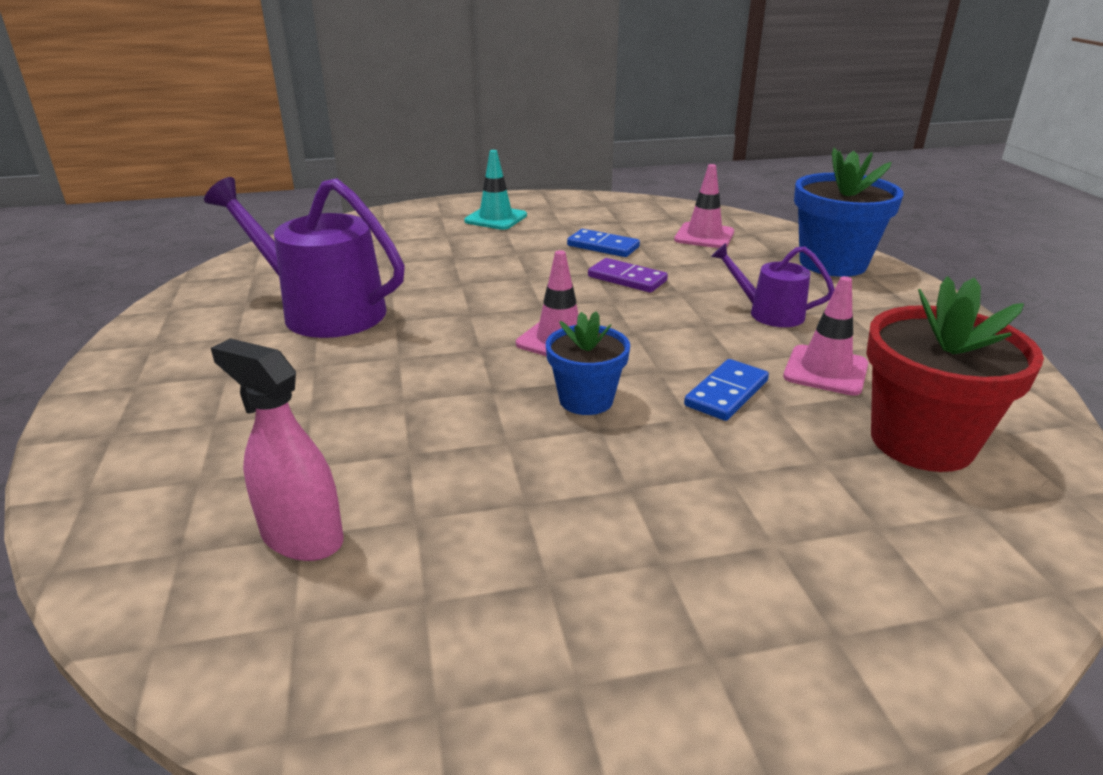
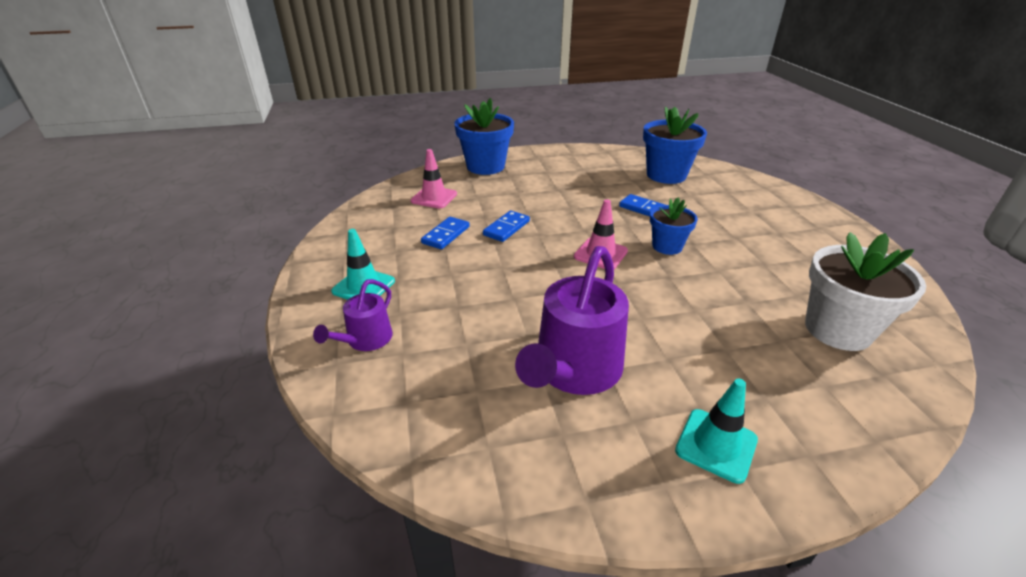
camera: 90 degrees left, 5 degrees up
pink spray bottle [211,338,343,561] -> white flower pot [805,232,926,351]
purple domino [588,258,668,293] -> blue domino [483,210,530,242]
purple watering can [711,243,835,327] -> purple watering can moved to [313,279,393,351]
pink traffic cone [783,276,868,396] -> none
red flower pot [867,276,1044,472] -> blue flower pot [643,106,707,184]
none -> turquoise traffic cone [675,379,758,484]

